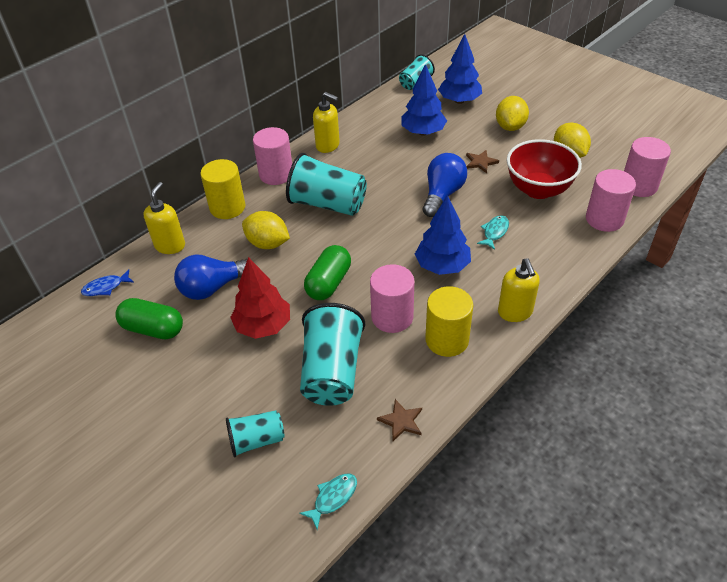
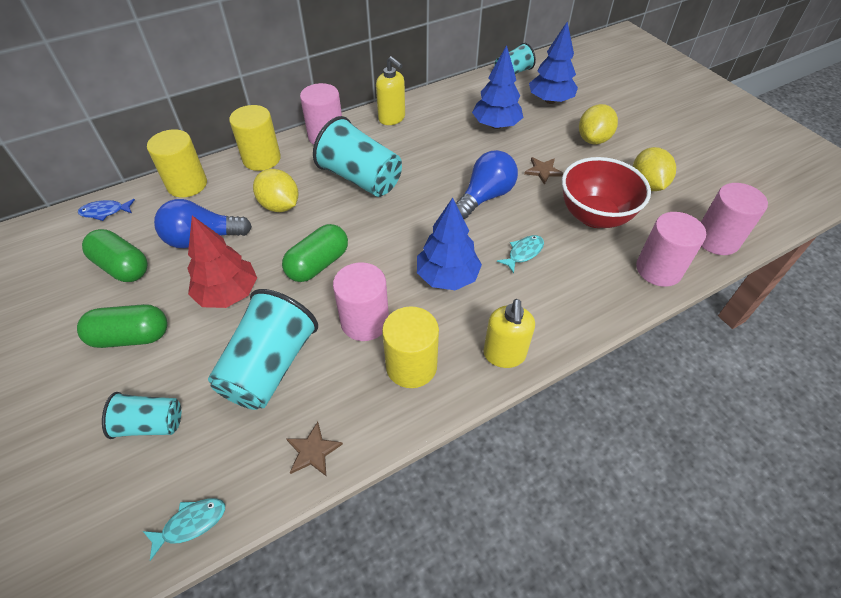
camera: 15 degrees right, 5 degrees up
yellow soap dispenser [144,182,185,254] -> yellow cylinder [147,130,207,198]
none -> green capsule [77,304,167,348]

